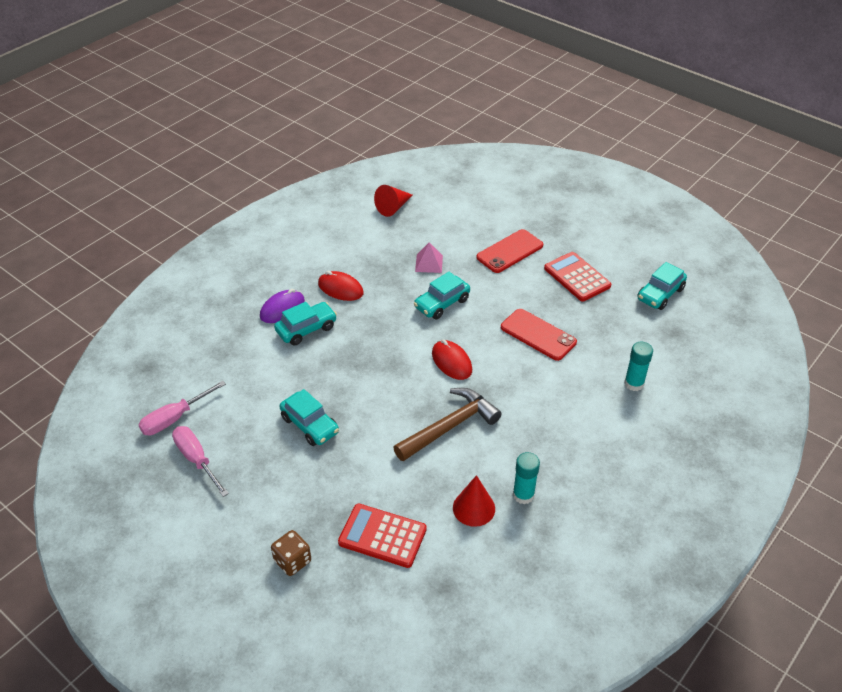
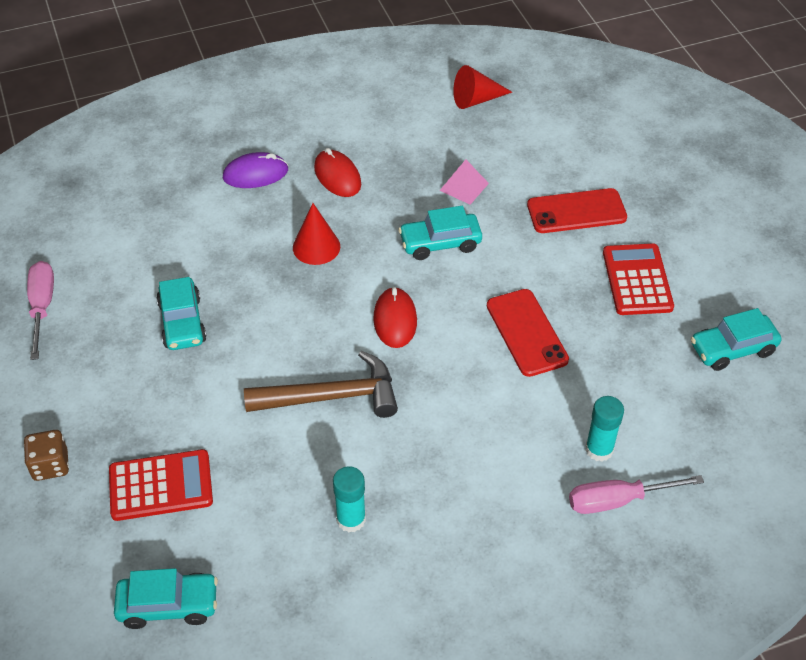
camera: 30 degrees right, 5 degrees up
pink screwdriver [139,381,226,435] -> pink screwdriver moved to [569,475,704,514]
turquoise car [274,302,337,345] -> turquoise car moved to [114,568,218,629]
red calculator [338,504,427,568] -> red calculator turned 120 degrees clockwise [109,449,213,521]
red cone [453,475,495,527] -> red cone moved to [293,203,340,265]

